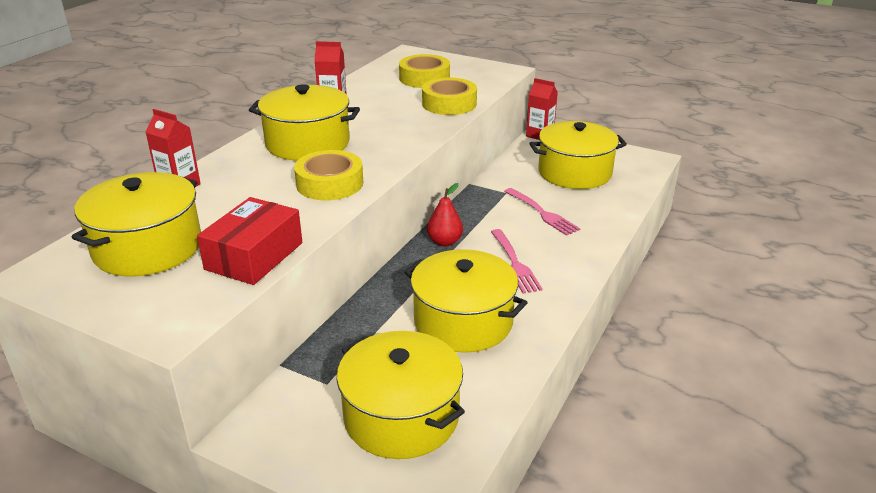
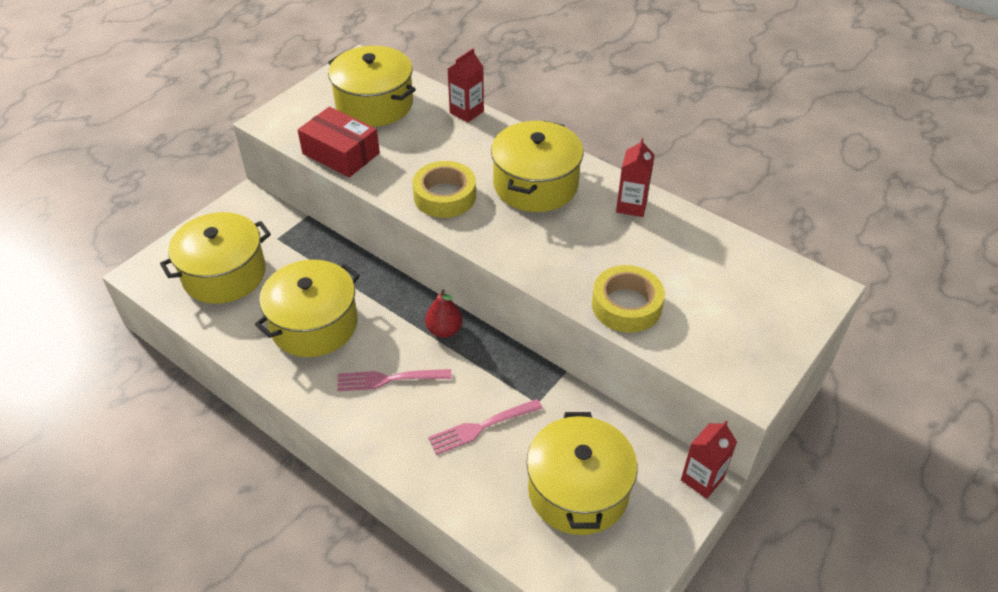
camera: 100 degrees right, 15 degrees up
yellow tape [399,54,450,88] -> none

